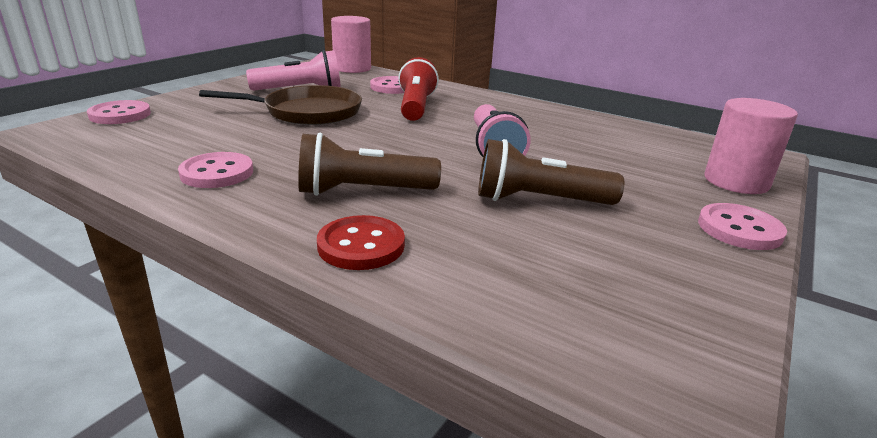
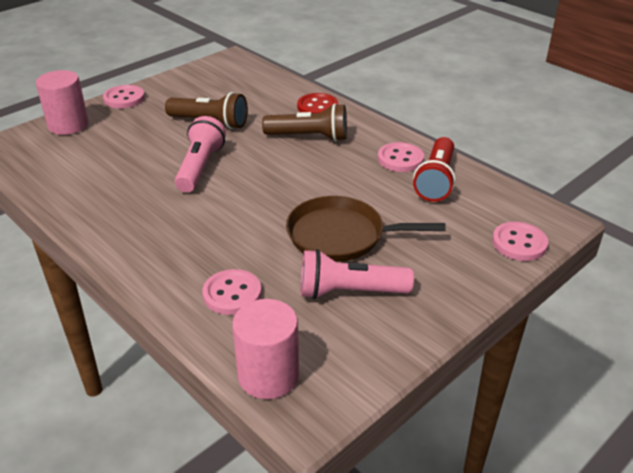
camera: 165 degrees left, 10 degrees up
red flashlight [398,57,439,121] -> red flashlight moved to [413,137,456,202]

